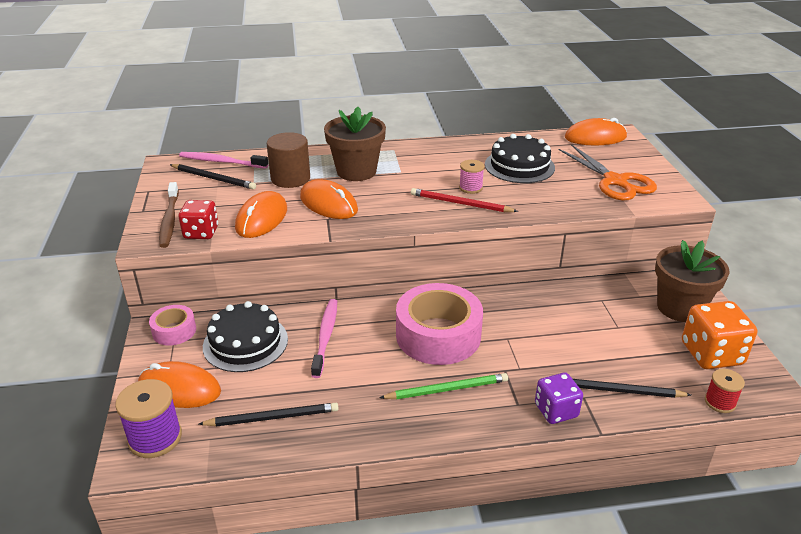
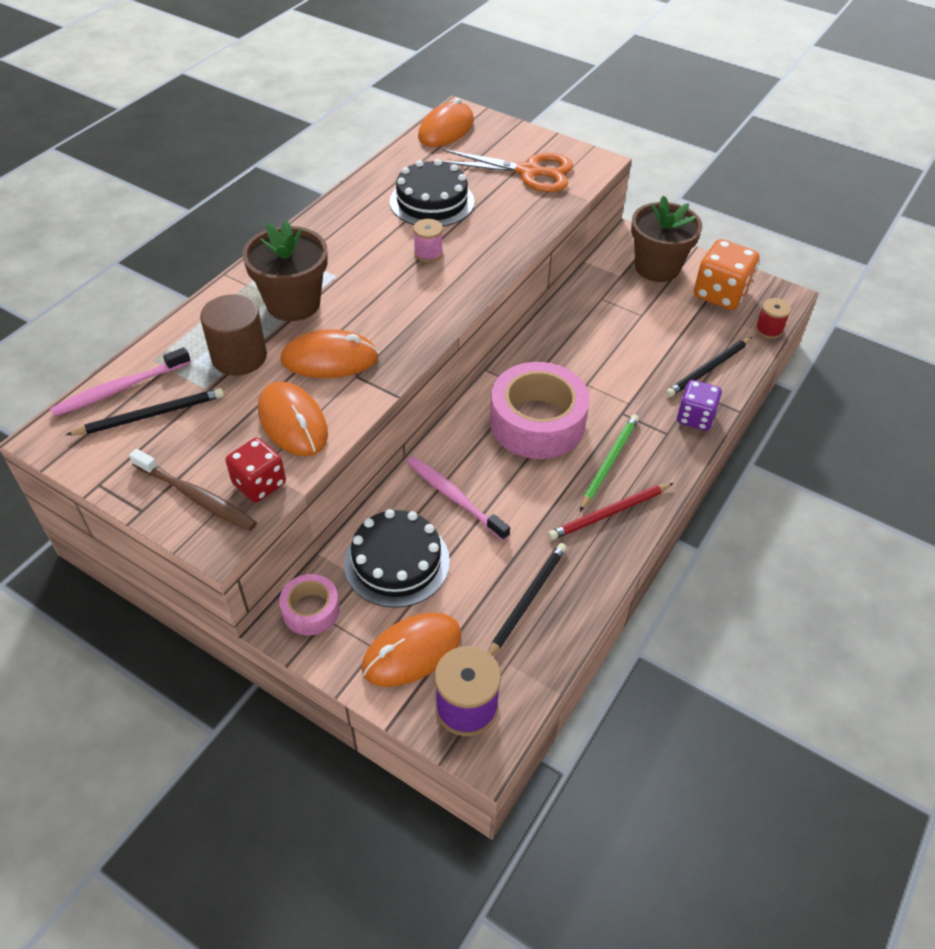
camera: 50 degrees left, 15 degrees up
red pencil [411,188,518,212] -> red pencil moved to [548,483,673,540]

